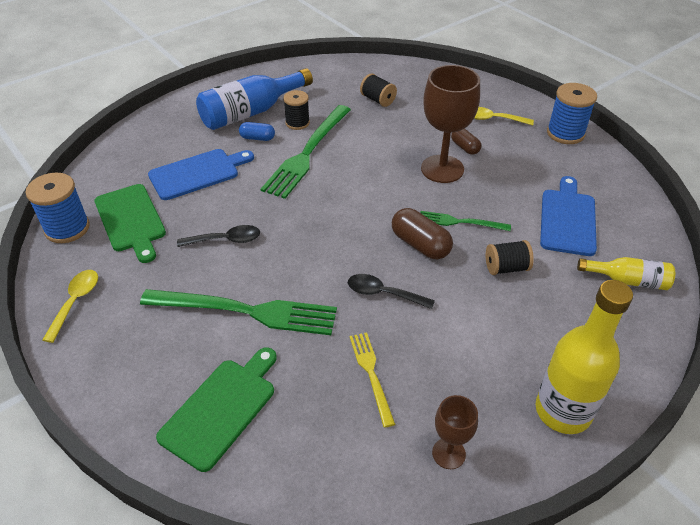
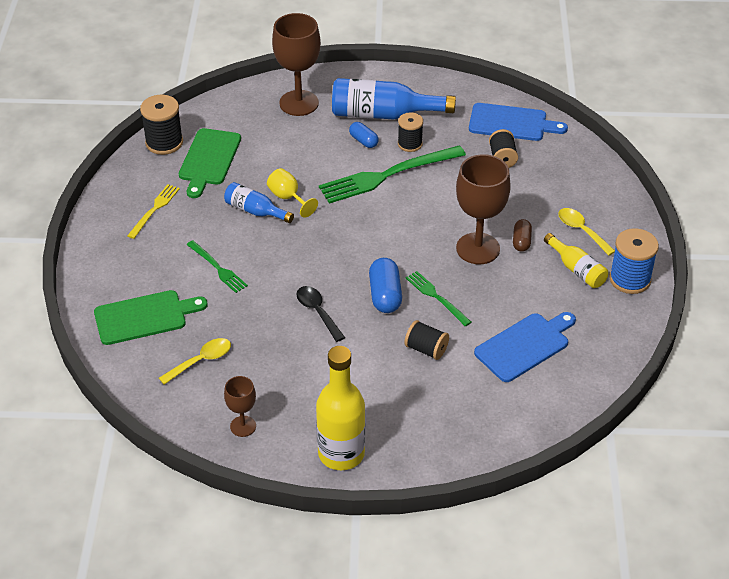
camera: 40 degrees right, 0 degrees up
blue spool [26,173,90,243] -> black spool [140,95,183,155]
yellow spoon [42,270,98,343] -> yellow spoon moved to [159,338,231,385]
green fork [140,289,337,335] -> green fork [186,240,248,293], size x0.52
blue cutting board [148,149,254,200] -> blue cutting board moved to [469,103,568,141]
black spoon [177,225,260,247] -> blue bottle [224,182,294,223]
yellow fork [349,332,395,428] -> yellow fork moved to [127,184,180,239]
brown capsule [392,208,453,259] -> blue capsule [369,258,402,313]
yellow bottle [577,257,675,290] -> yellow bottle moved to [544,233,608,288]
none -> yellow goblet [267,168,318,218]
none -> brown goblet [272,13,321,116]

